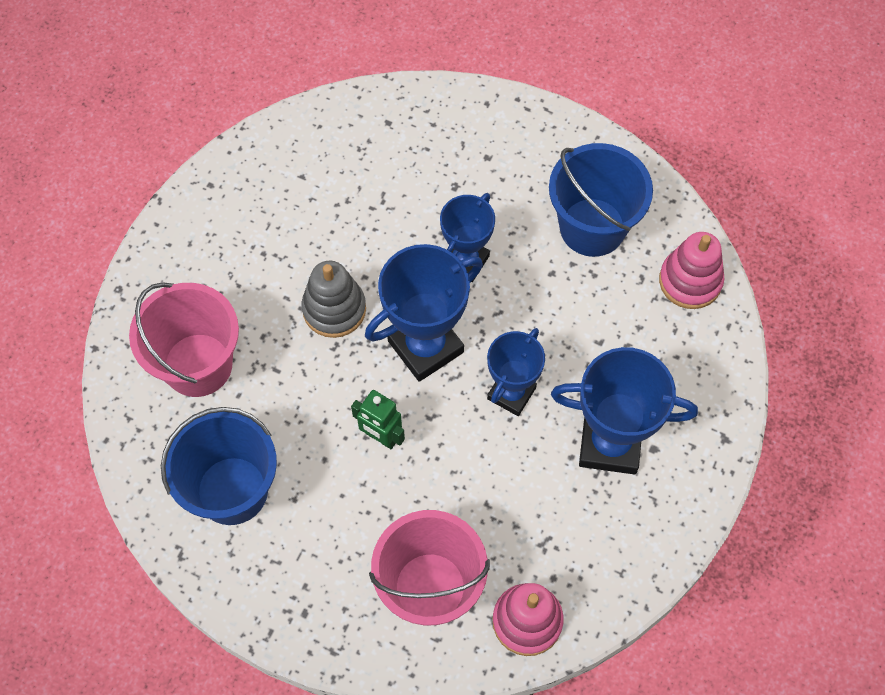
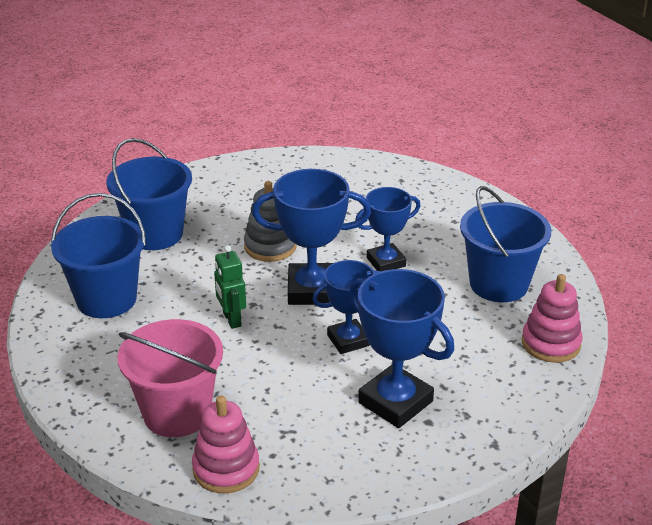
camera: 35 degrees right, 30 degrees down
pink bucket [129,282,239,397] -> blue bucket [106,138,192,250]

